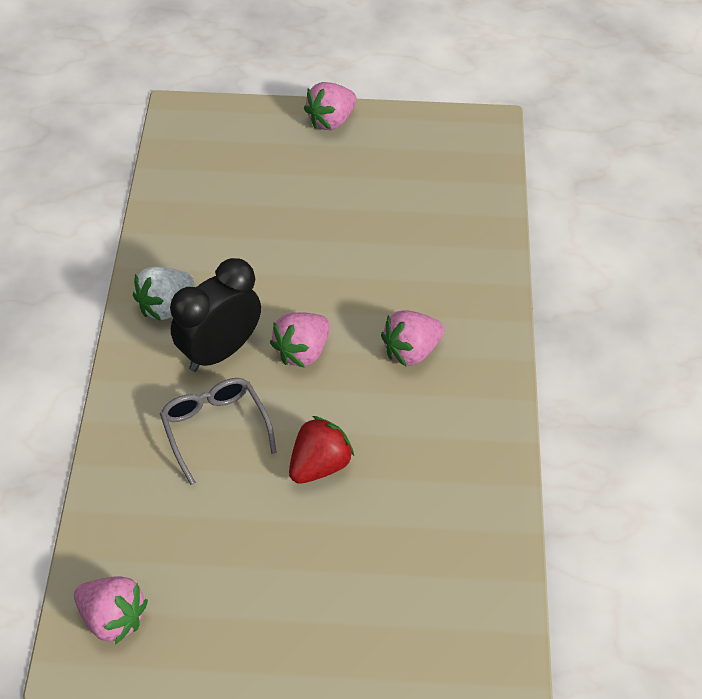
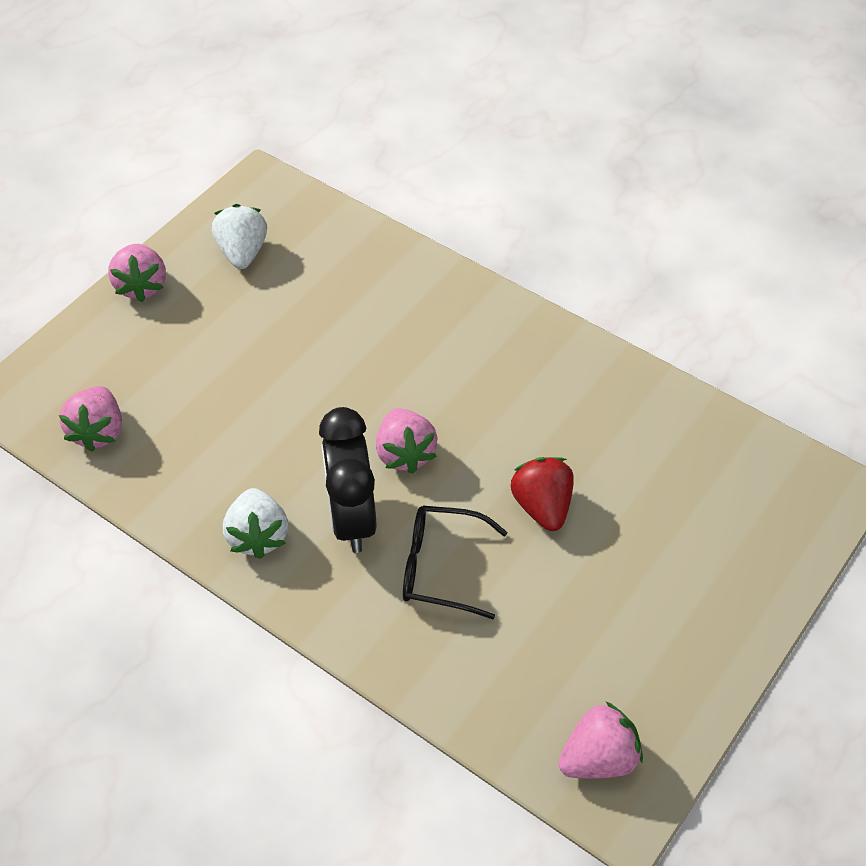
camera: 55 degrees left, 0 degrees up
grey glasses [160,378,277,485] -> black glasses [403,506,508,619]
pink strawberry [381,311,444,366] -> pink strawberry moved to [59,386,122,452]
none -> white strawberry [212,204,267,269]

